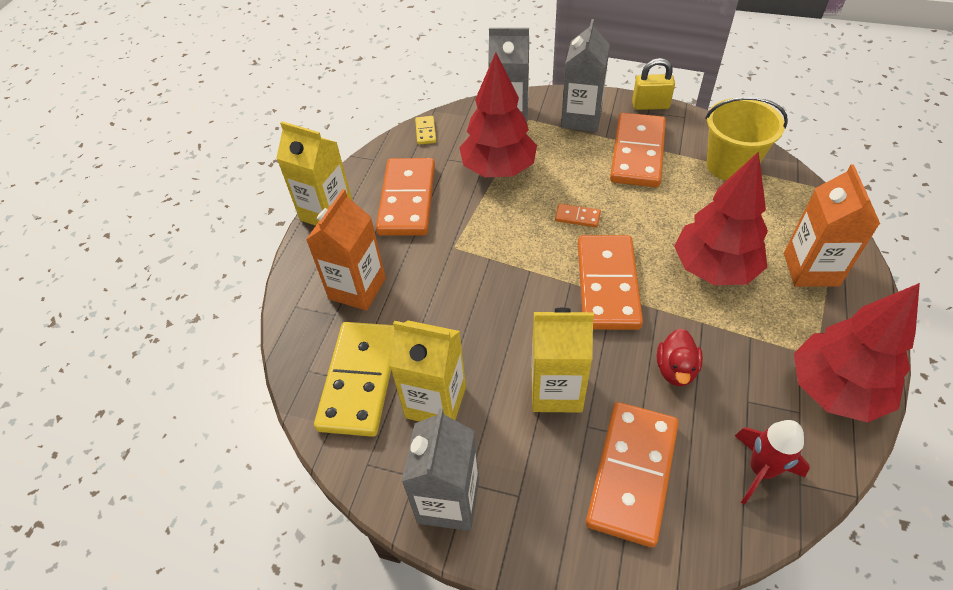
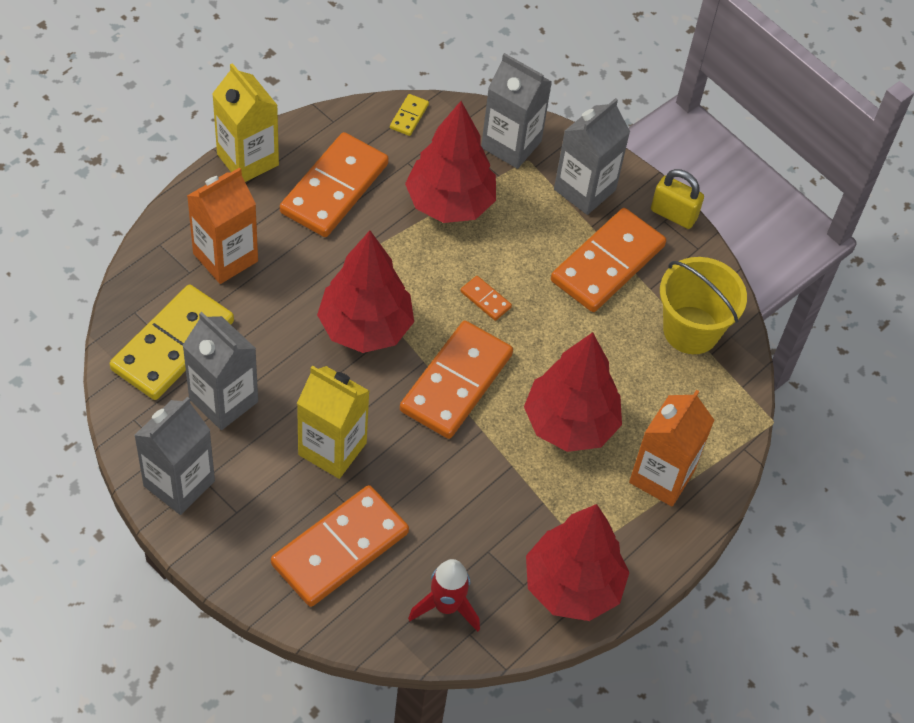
camera: 20 degrees right, 5 degrees up
yellow carton [390,320,466,422] -> grey carton [182,312,258,430]
red duck [657,328,703,386] -> none
none -> red tree [317,231,414,353]

